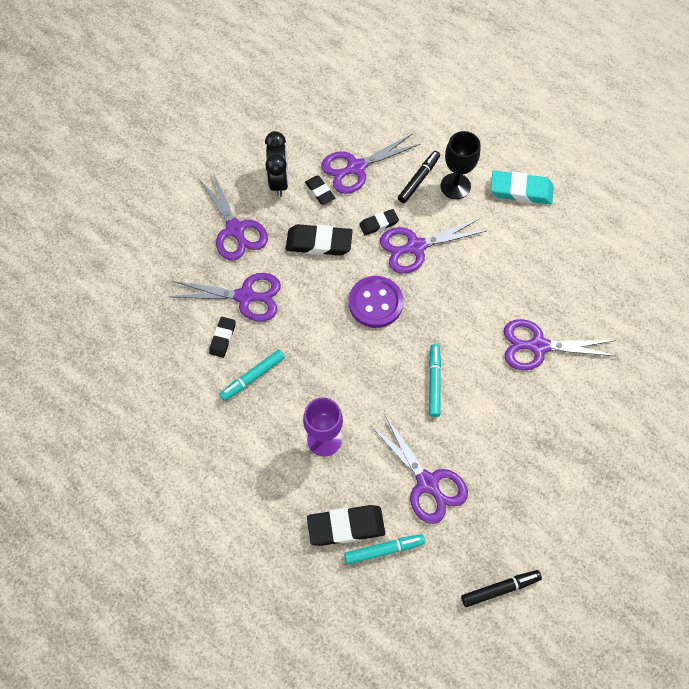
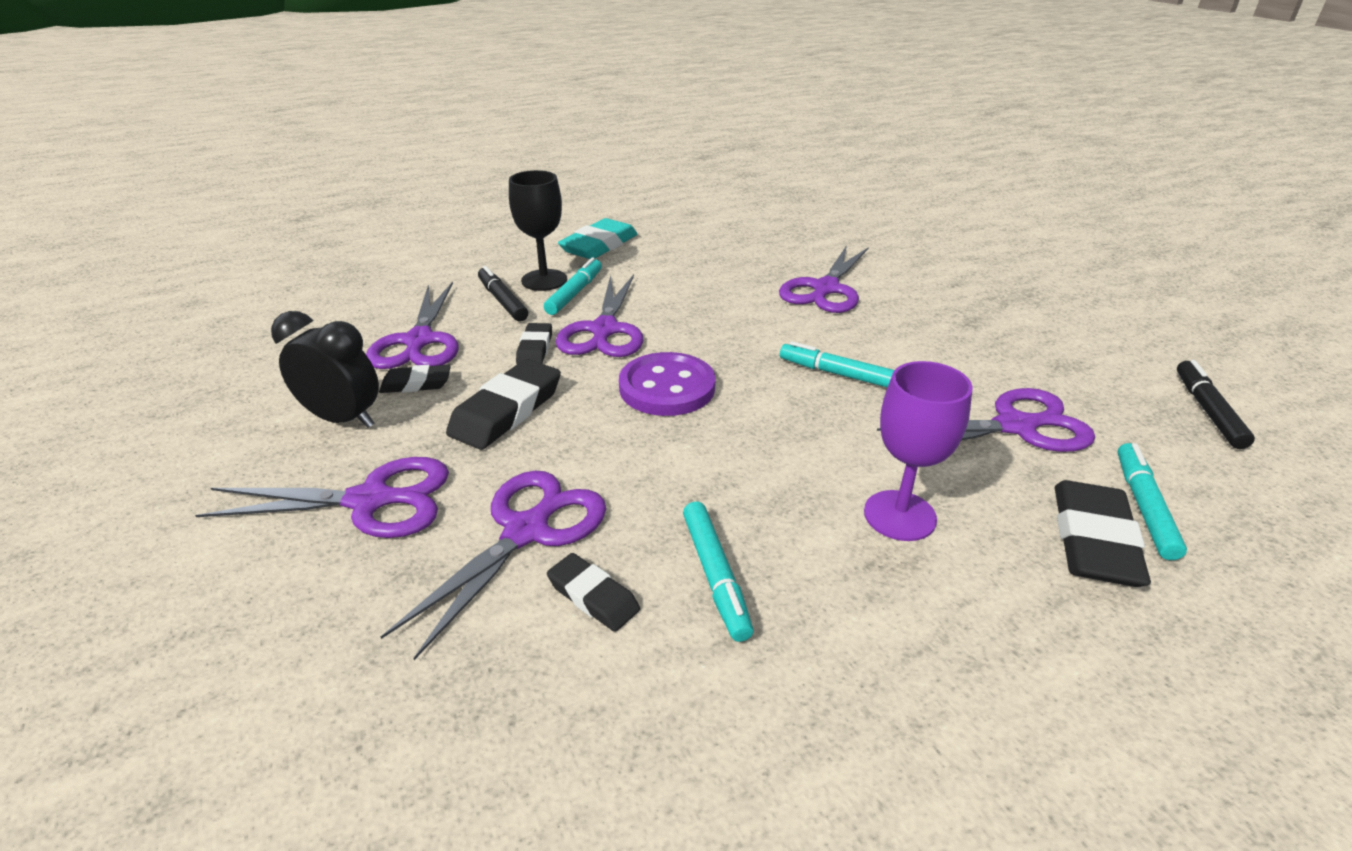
camera: 65 degrees left, 30 degrees down
none -> turquoise marker [544,258,602,315]

